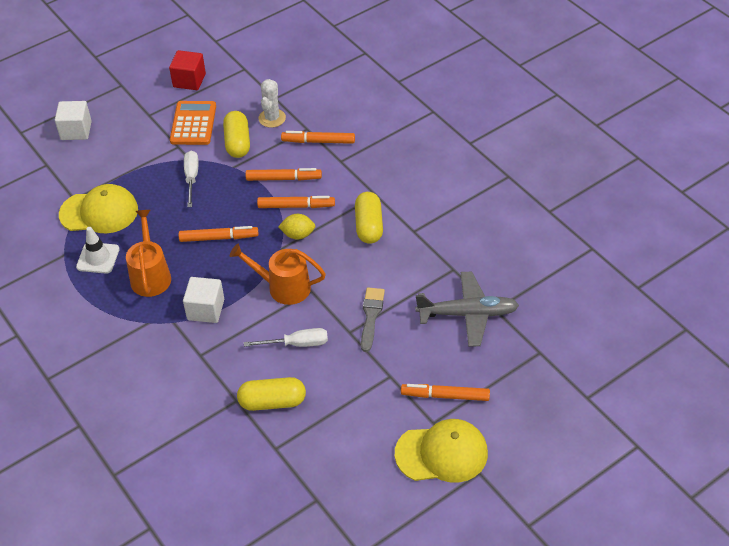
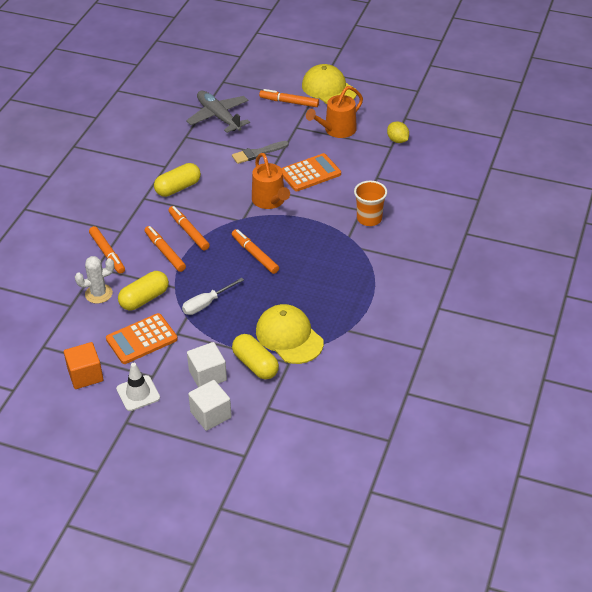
camera: 125 degrees left, 5 degrees down
white traffic cone [76,227,120,274] -> white traffic cone moved to [116,363,160,411]
orange watering can [126,210,171,297] -> orange watering can moved to [306,86,363,138]
red cube [169,50,206,90] -> orange cube [64,342,103,389]
white cube [183,277,224,323] -> white cube moved to [187,342,227,387]
yellow capsule [237,377,306,411] -> yellow capsule moved to [232,334,279,380]
white screwdriver [244,328,328,347] -> orange calculator [281,153,341,191]
yellow lemon [278,214,315,239] -> yellow lemon moved to [387,122,409,143]
orange marker [401,384,490,401] -> orange marker turned 135 degrees clockwise [259,89,319,107]
none -> orange cup [354,181,387,226]

